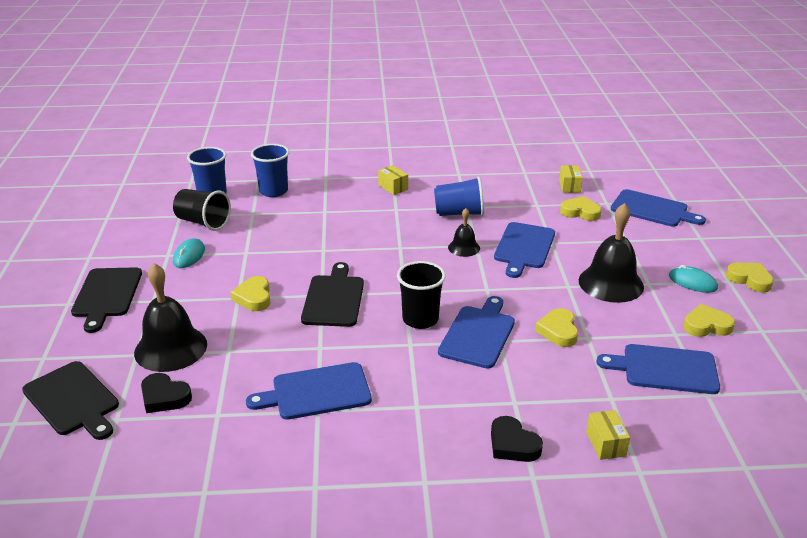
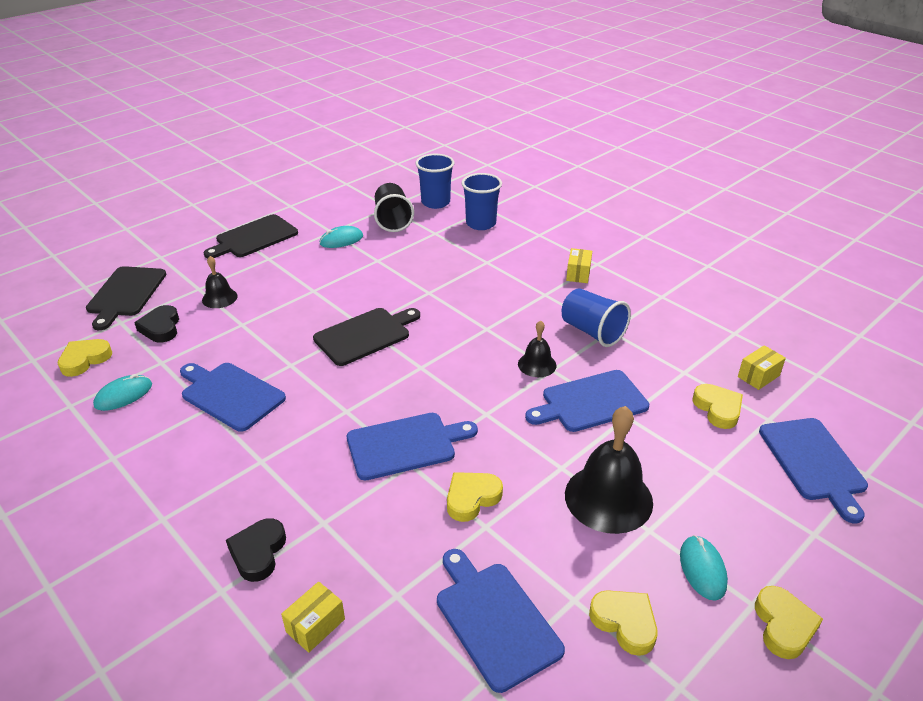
camera: 50 degrees right, 5 degrees up
black bell [134,263,207,372] -> black bell [202,256,238,308], size x0.53
yellow heart [230,276,270,311] -> yellow heart moved to [57,339,112,377]
black cup [397,261,446,329] -> none
none -> turquoise mouse [93,374,152,411]

